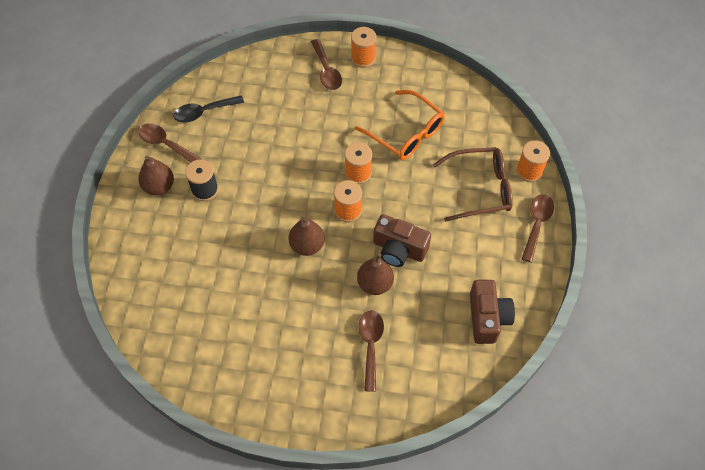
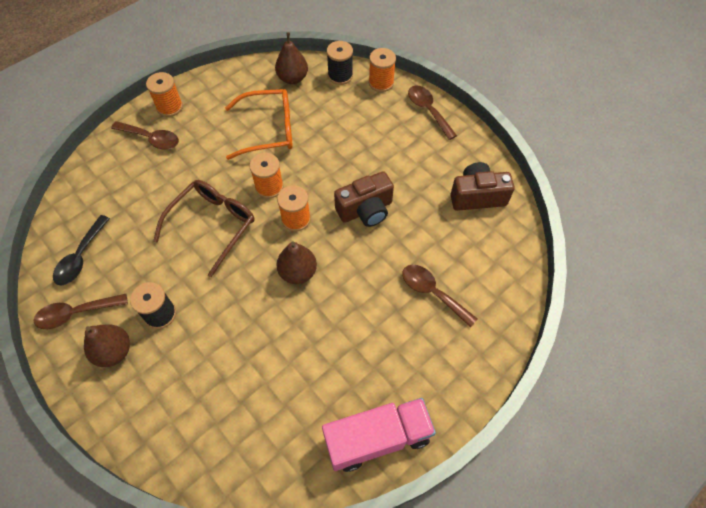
camera: 50 degrees left, 0 degrees up
brown pear [357,253,394,295] -> brown pear moved to [275,32,308,84]
brown glasses [433,147,513,222] -> brown glasses moved to [153,180,255,277]
brown camera [470,280,515,344] -> brown camera turned 45 degrees counterclockwise [450,162,515,211]
none -> pink truck [322,398,436,472]
none -> black spool [327,41,353,85]

